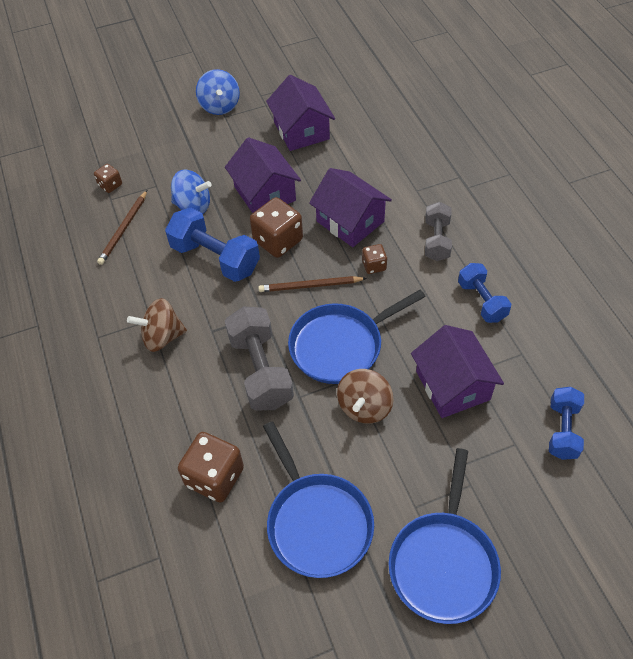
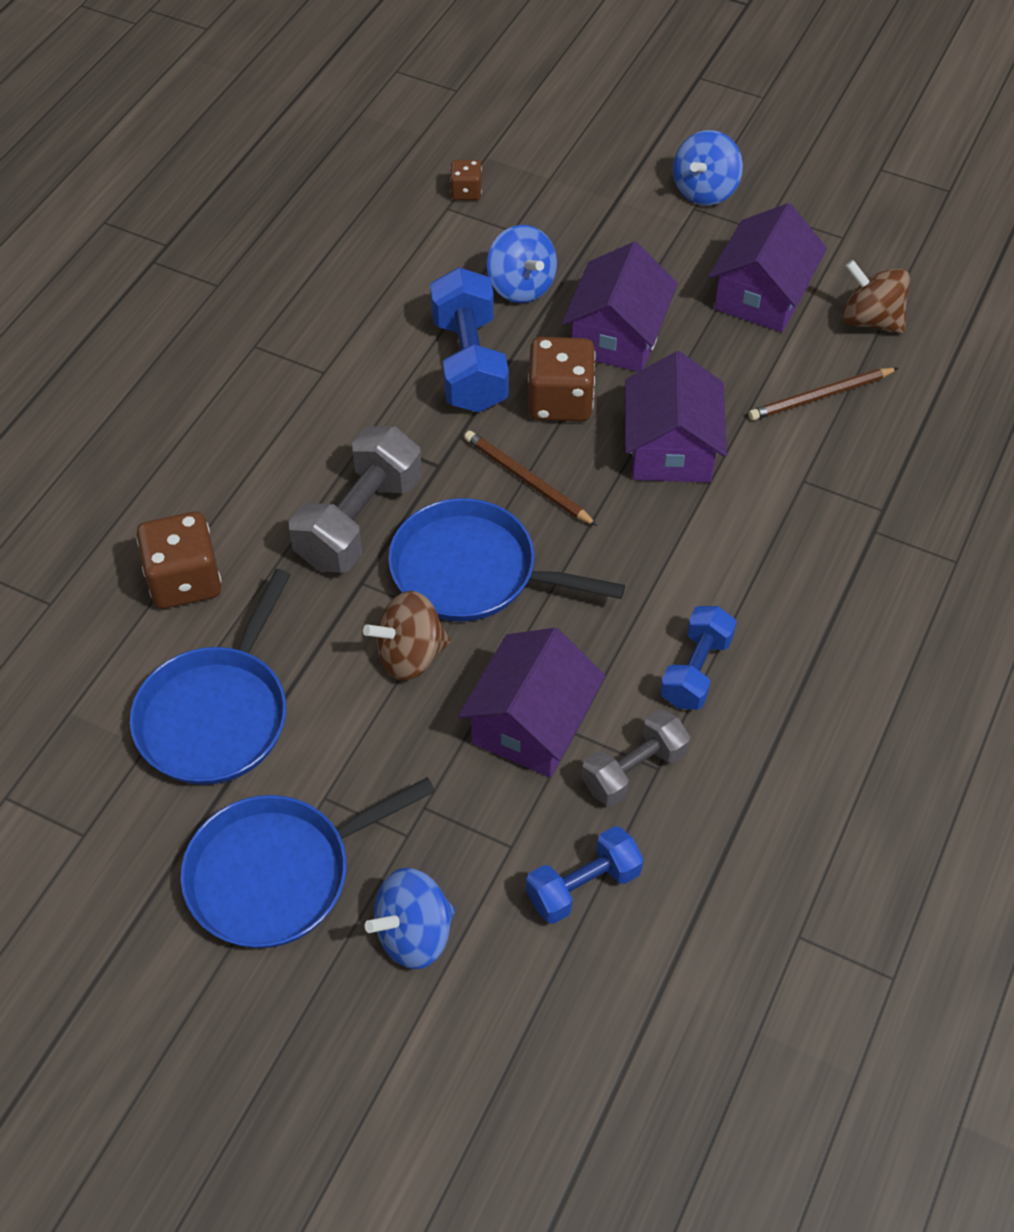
camera: 45 degrees right, 0 degrees up
brown pencil [97,190,147,265] -> brown pencil moved to [749,368,898,420]
brown spinning top [127,298,187,352] -> brown spinning top moved to [843,260,910,334]
brown dice [362,244,387,274] -> none
grey dumbbell [425,202,452,261] -> grey dumbbell moved to [582,709,690,806]
none -> blue spinning top [365,868,455,969]

